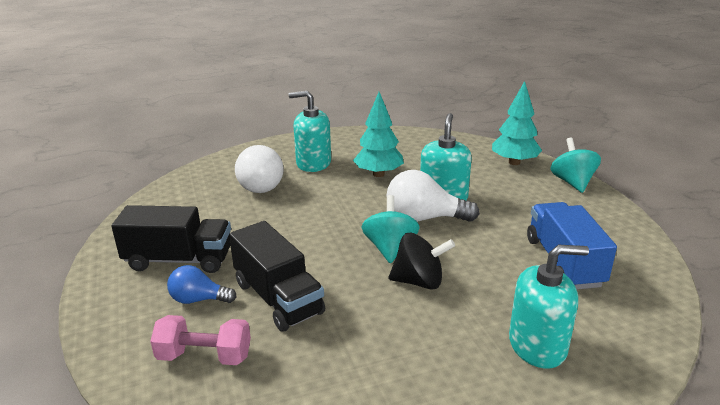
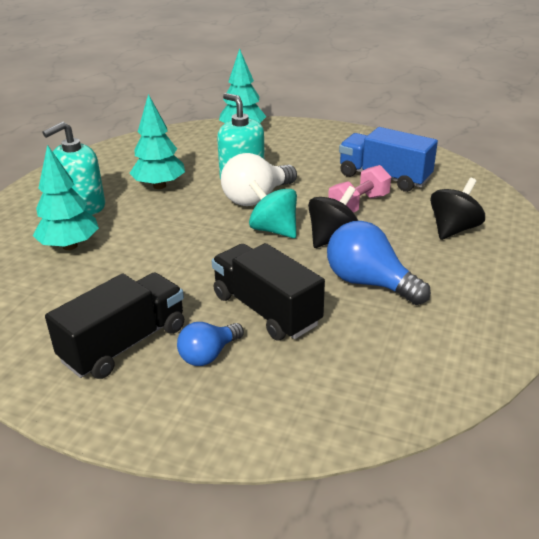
camera: 50 degrees left, 5 degrees up
pink dumbbell [150,315,251,365] -> pink dumbbell moved to [328,165,391,213]
black truck [229,221,325,332] -> black truck turned 135 degrees counterclockwise [212,243,325,340]
white light bulb [235,145,284,193] -> turquoise tree [33,145,99,250]
turquoise soap dispenser [509,245,589,368] -> black spinning top [430,178,485,240]
turquoise spinning top [551,138,601,193] -> none
none -> blue light bulb [327,221,431,305]

